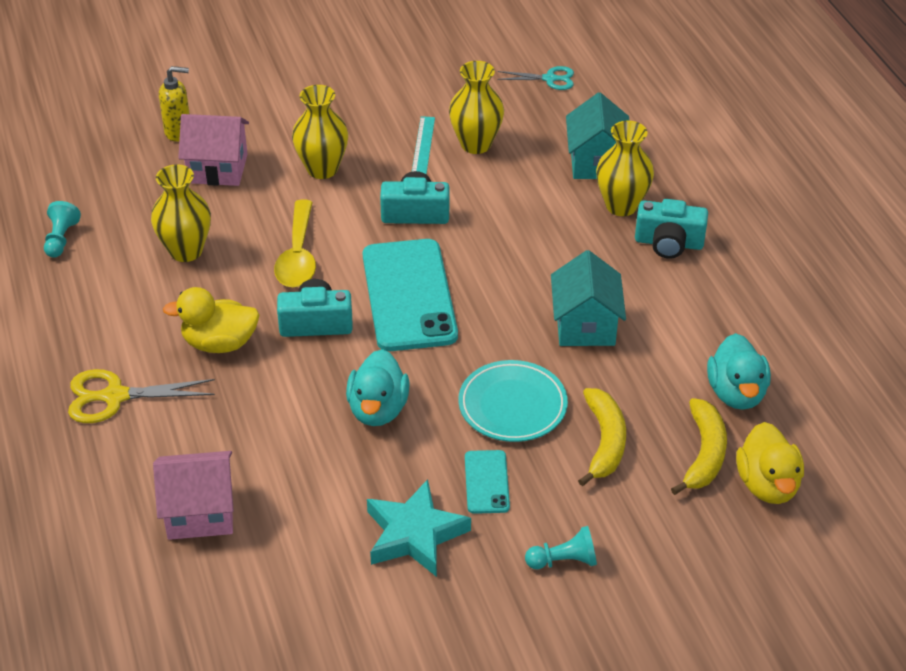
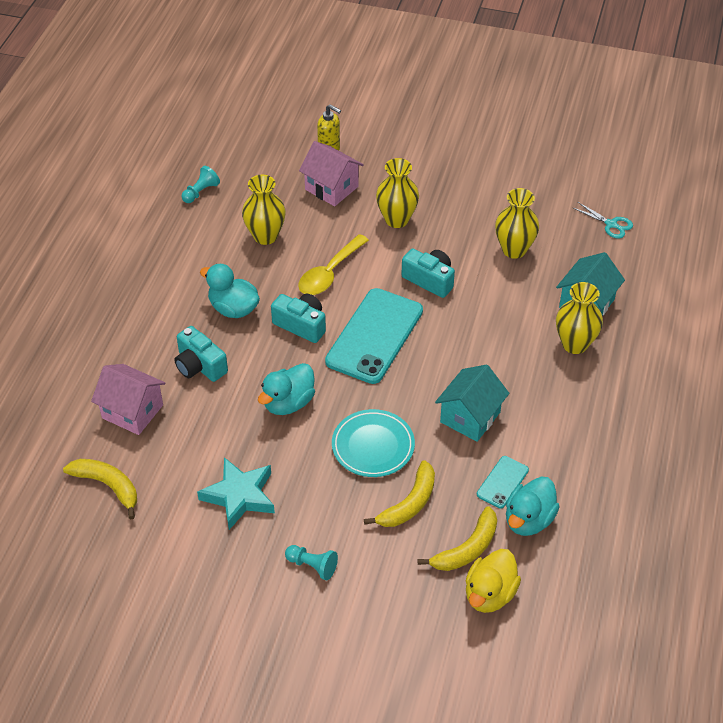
camera: 35 degrees right, 5 degrees up
yellow scissors [68,369,215,423] -> none
yellow duck [163,287,260,353] -> turquoise duck [200,264,260,318]
turquoise ruler [412,116,435,174] -> none
turquoise phone [465,450,510,514] -> turquoise phone moved to [477,456,529,509]
turquoise camera [635,199,708,259] -> turquoise camera moved to [174,326,228,382]
none -> yellow banana [63,459,137,519]

